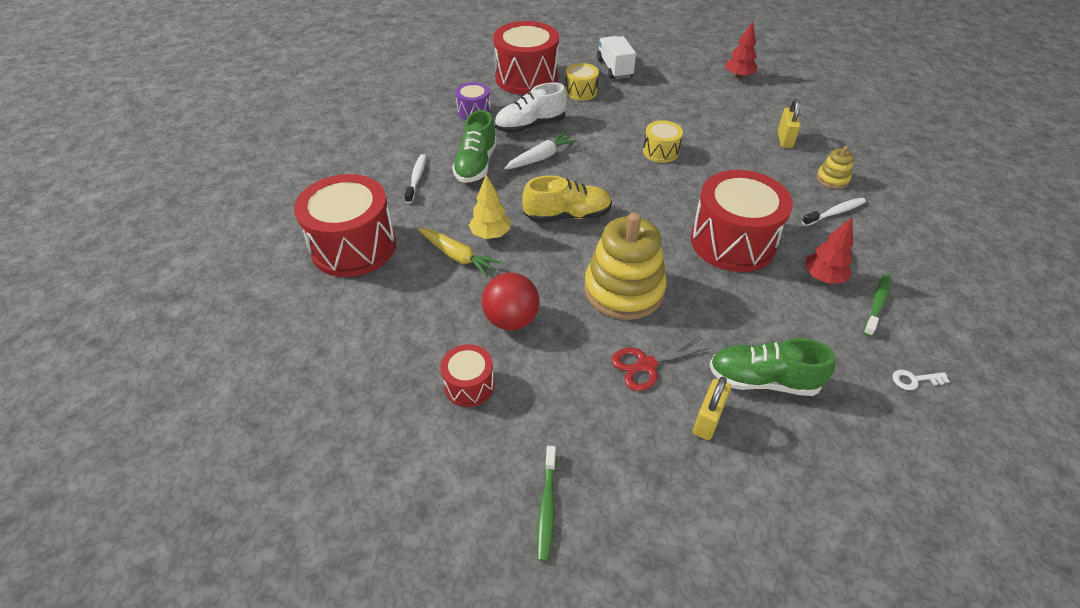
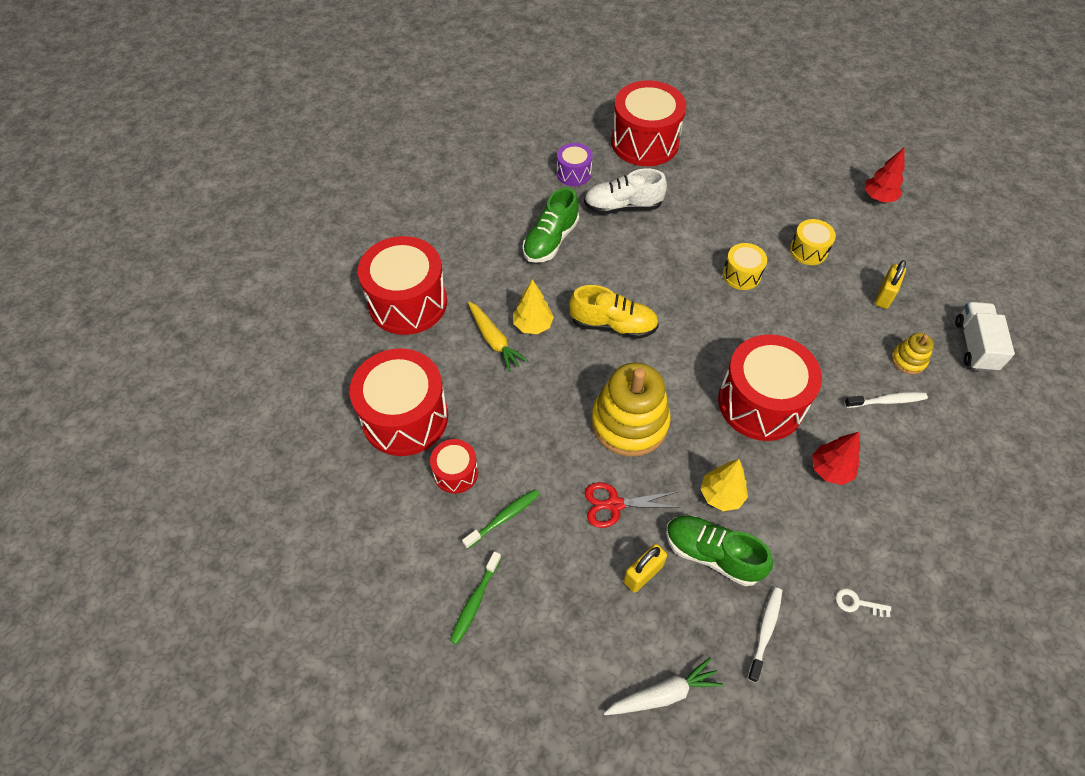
camera: 20 degrees right, 10 degrees up
white toothbrush [404,154,426,204] -> white toothbrush moved to [747,587,782,682]
red ball [482,273,540,330] -> none
white carrot [504,132,577,170] -> white carrot moved to [604,657,723,715]
yellow drum [565,63,599,101] -> yellow drum moved to [790,219,836,265]
white truck [597,36,636,79] -> white truck moved to [955,302,1015,372]
green toothbrush [863,274,891,337] -> green toothbrush moved to [462,489,539,549]
none -> red drum [350,348,448,456]
none -> yellow tree [701,459,748,511]

